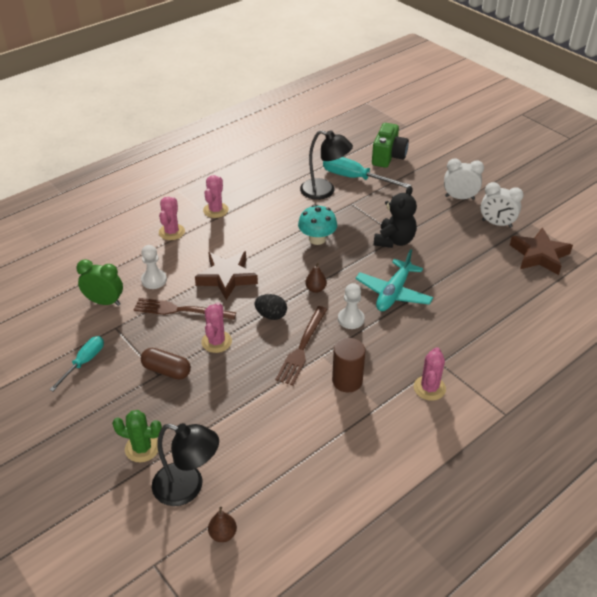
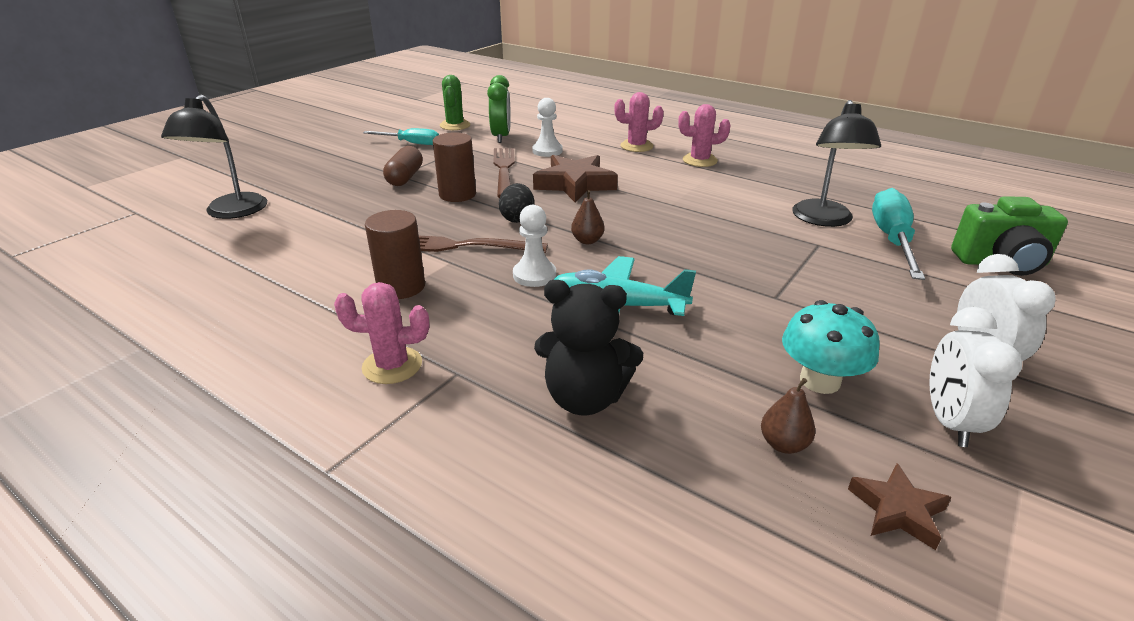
camera: 75 degrees right, 10 degrees down
green cactus [112,410,162,462] -> green cactus moved to [440,75,470,130]
pink cactus [201,302,232,353] -> brown cylinder [433,132,476,202]
brown pear [208,507,237,542] -> brown pear moved to [761,378,815,454]
turquoise mushroom [298,205,337,245] -> turquoise mushroom moved to [782,300,880,394]
black teddy bear [374,186,417,248] -> black teddy bear moved to [534,280,643,415]
brown star [510,228,573,275] -> brown star [848,463,952,550], size x0.56

